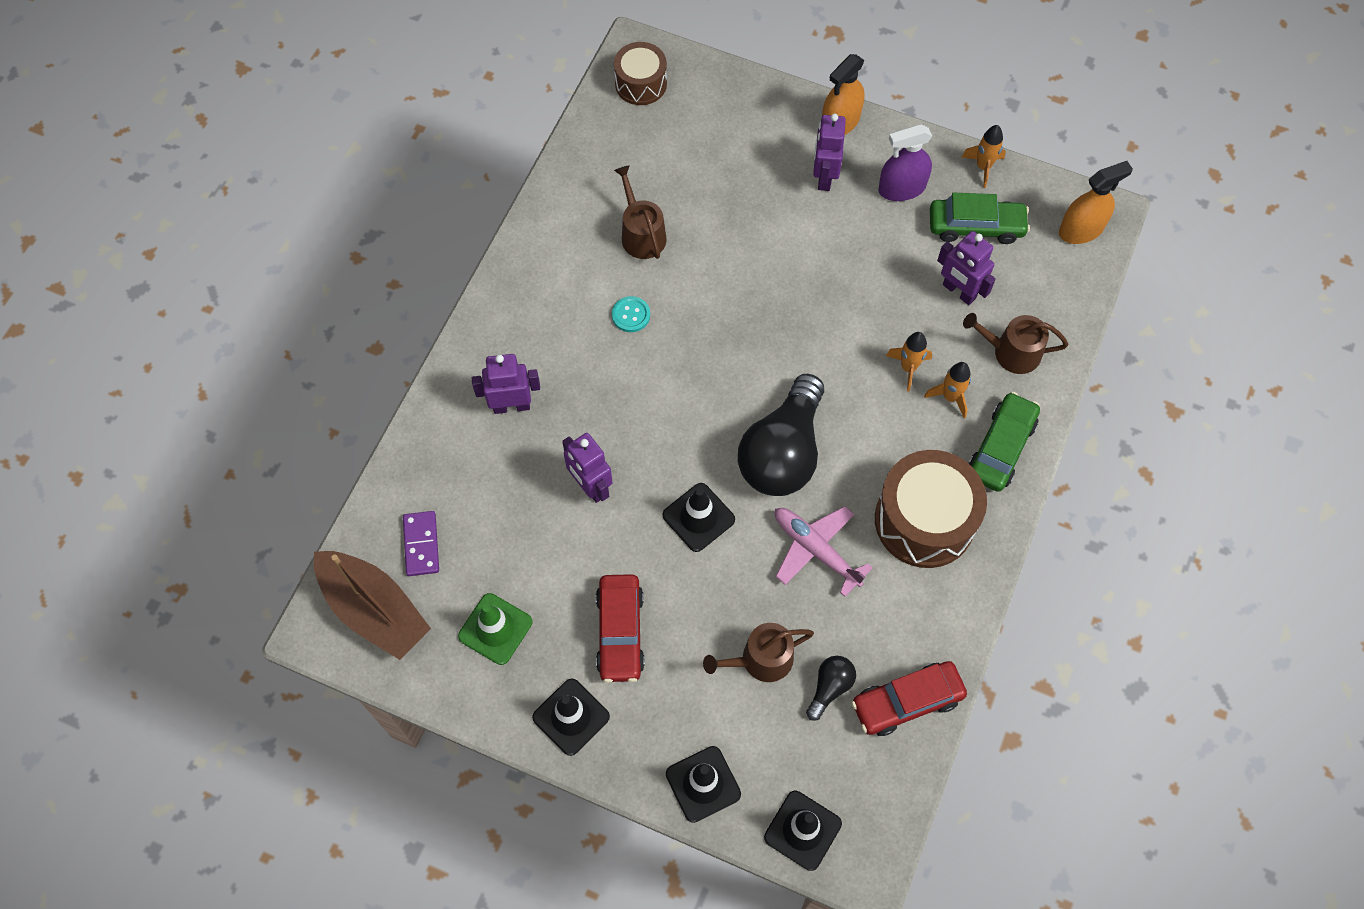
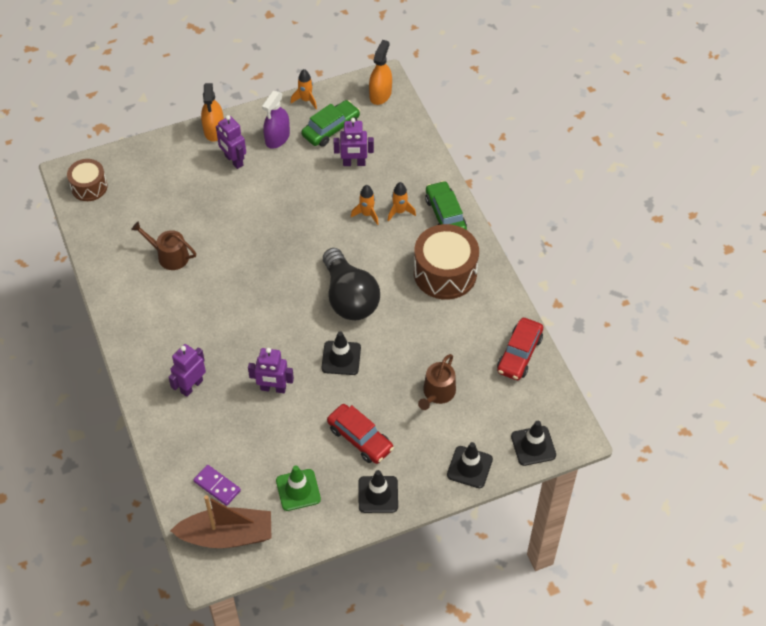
camera: 45 degrees left, 10 degrees down
turquoise button [612,296,650,332] -> none
pink plane [775,506,873,597] -> none
black light bulb [806,656,856,721] -> none
brown watering can [963,313,1068,374] -> none

